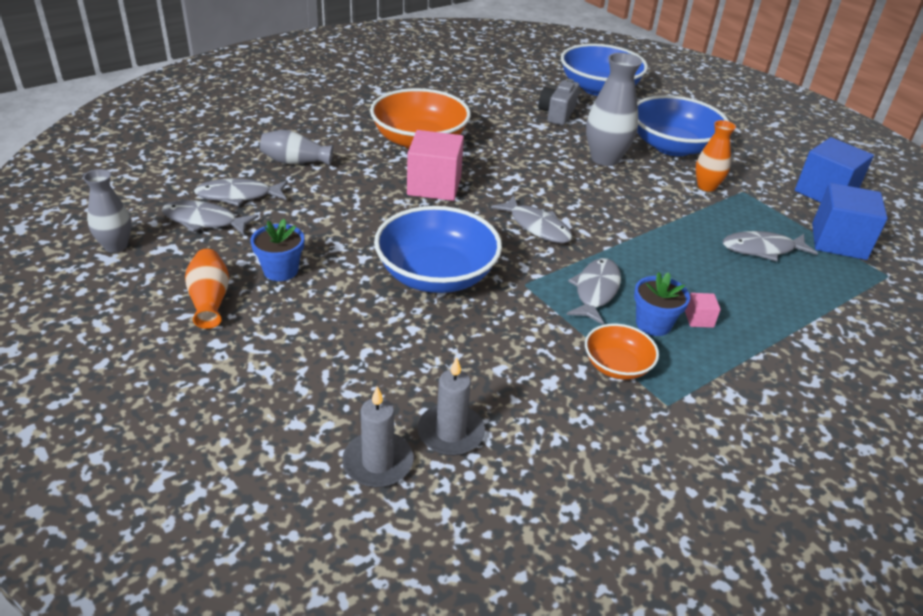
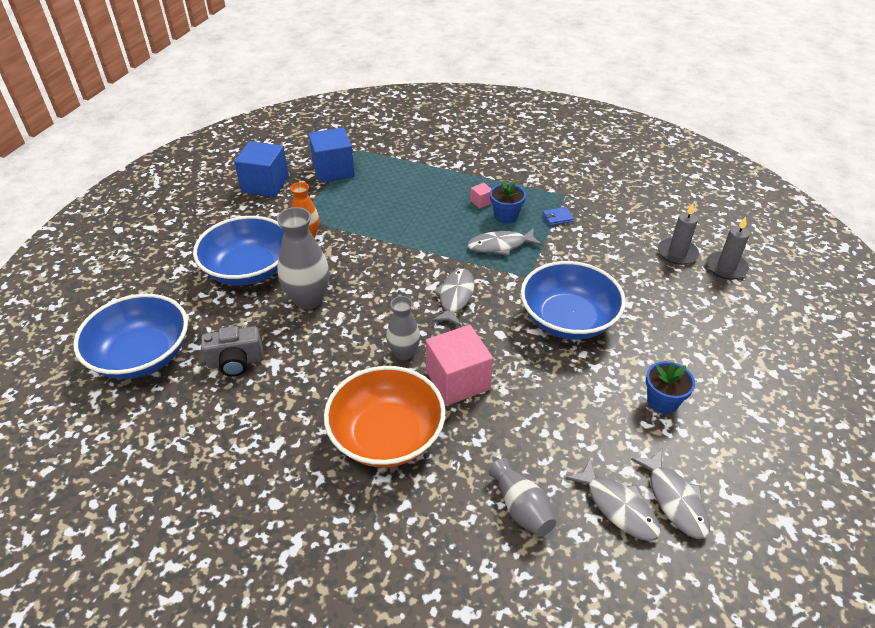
camera: 120 degrees left, 5 degrees up
grey vase [83,169,131,253] -> grey vase moved to [386,296,420,360]
orange vase [185,249,229,329] -> none
orange bowl [585,324,659,380] -> blue wallet [542,207,574,226]
grey fish [723,231,818,261] -> none

